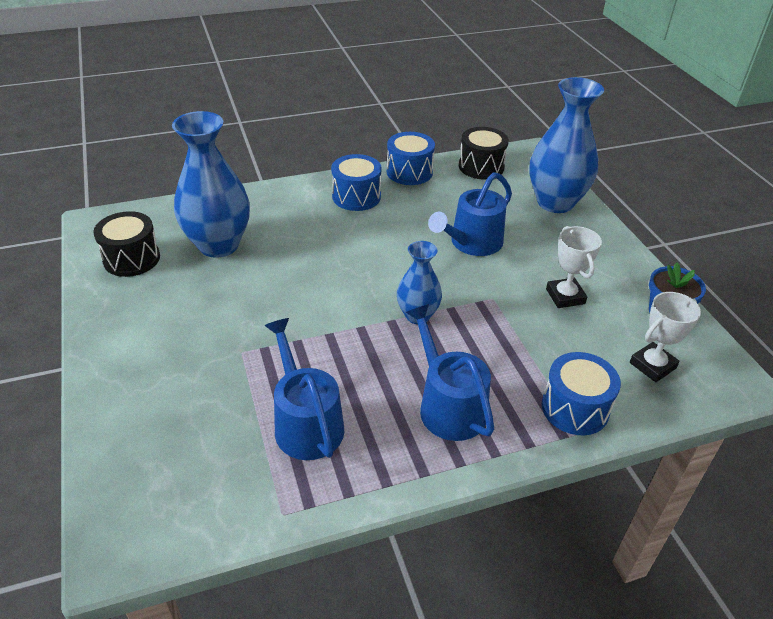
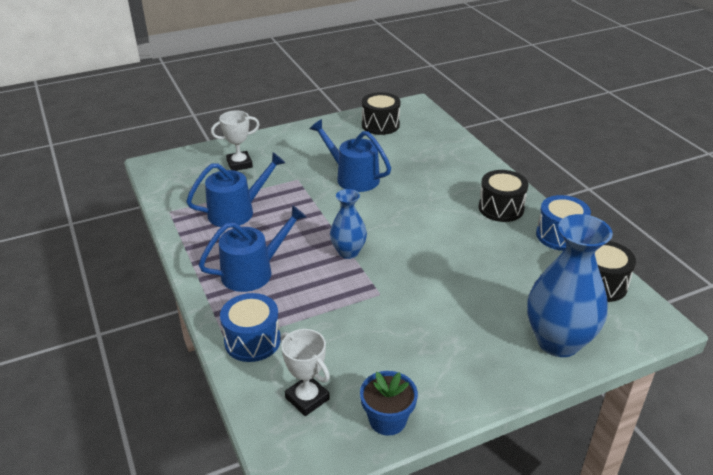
camera: 85 degrees right, 5 degrees down
blue vase [172,111,250,258] -> none
blue drum [331,154,382,211] -> black drum [479,170,528,222]
blue watering can [428,172,512,256] -> blue watering can moved to [310,119,391,192]
white trophy [546,226,602,308] -> white trophy moved to [211,111,260,171]

